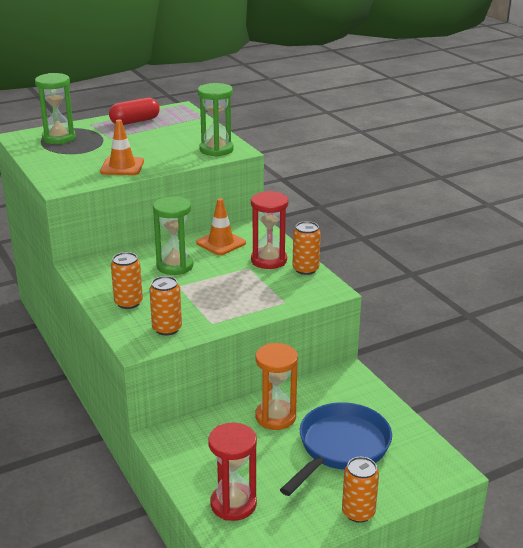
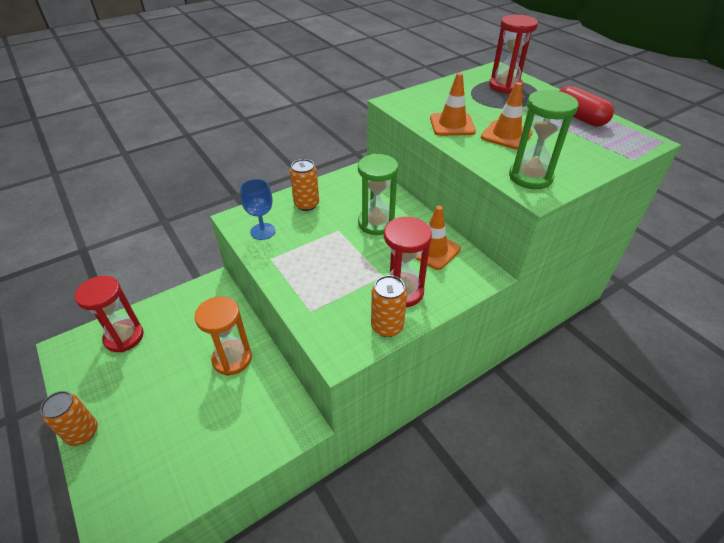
camera: 85 degrees right, 15 degrees up
green hourglass [35,73,76,144] -> red hourglass [489,15,538,94]
orange can [149,276,182,336] -> blue goblet [240,179,276,240]
blue pan [280,402,392,496] -> none
none -> orange traffic cone [481,82,533,150]

